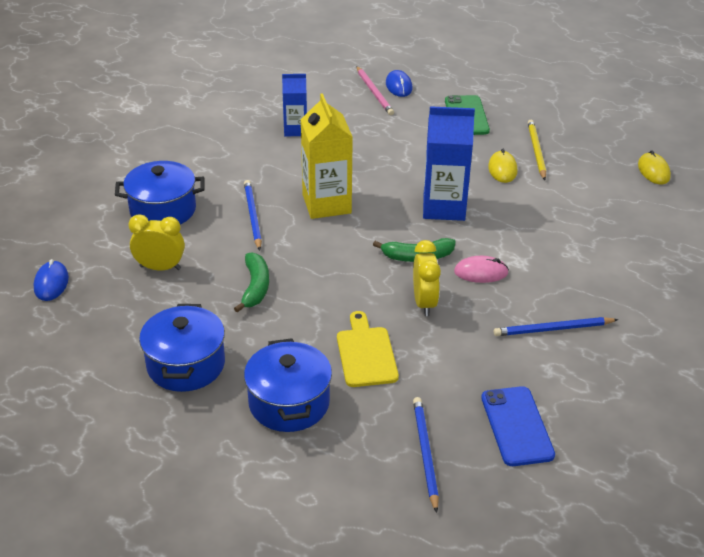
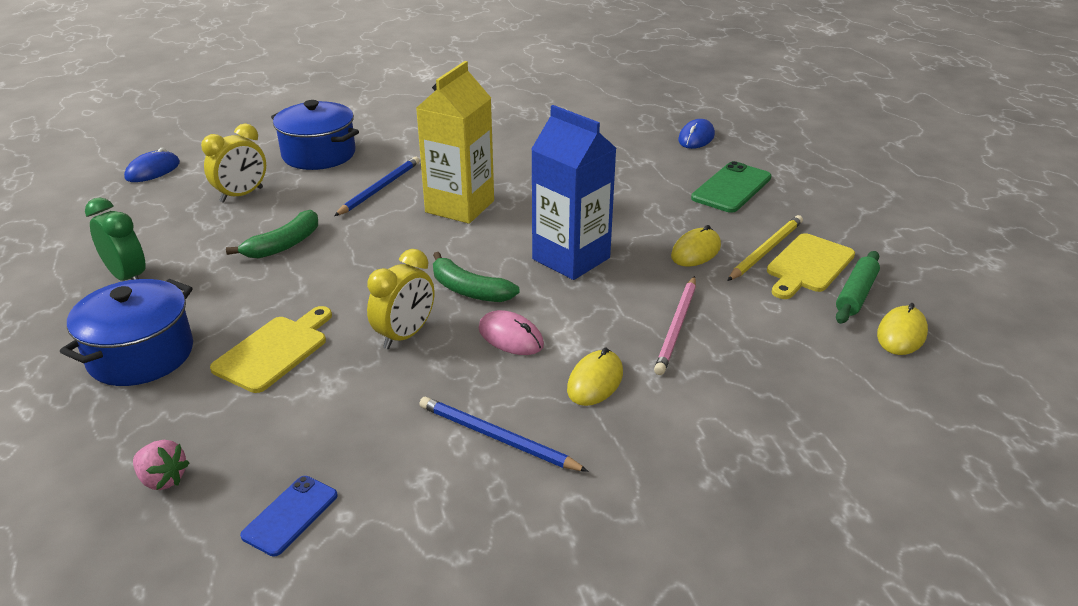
camera: 40 degrees right, 5 degrees down
yellow clock [129,214,185,270] -> yellow clock turned 90 degrees clockwise [201,123,266,203]
blue pot [139,304,225,392] -> green clock [85,197,146,281]
blue carton [282,74,307,136] -> none
pink pencil [356,66,394,115] -> pink pencil moved to [654,276,696,375]
blue pencil [413,397,439,513] -> pink strawberry [133,440,190,490]
blue phone [481,386,555,466] -> blue phone [240,476,337,556], size x0.64
none -> yellow mouse [567,347,623,406]
none -> yellow cutting board [767,233,855,299]
none -> green rolling pin [836,251,880,324]

